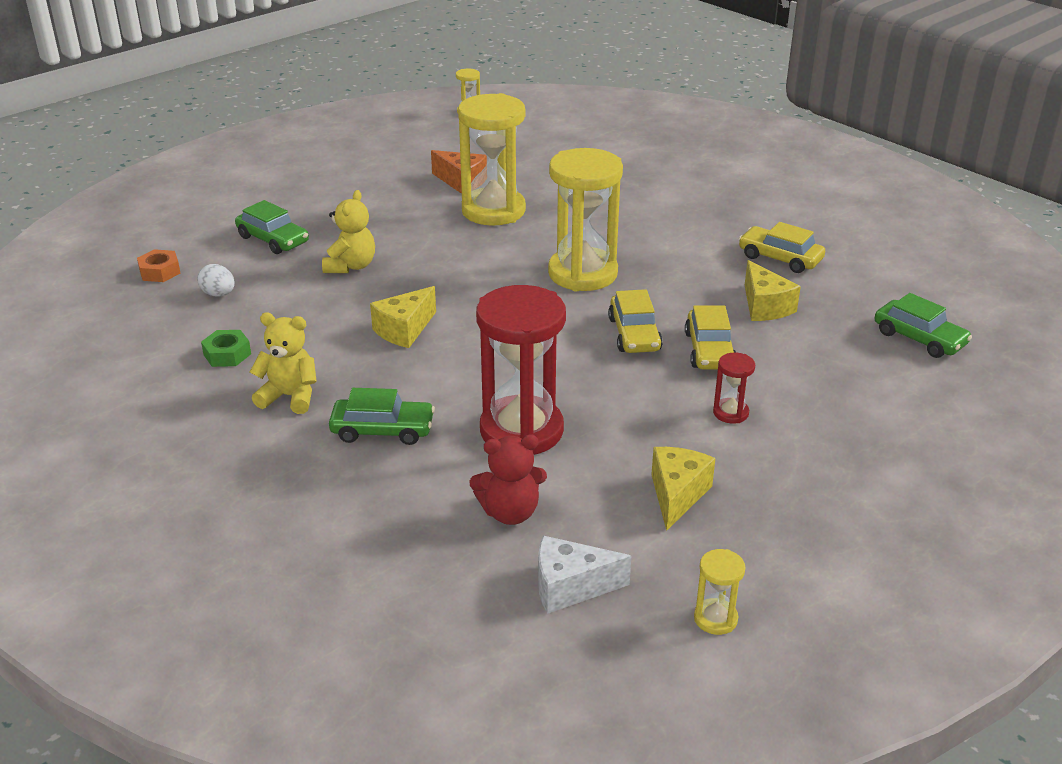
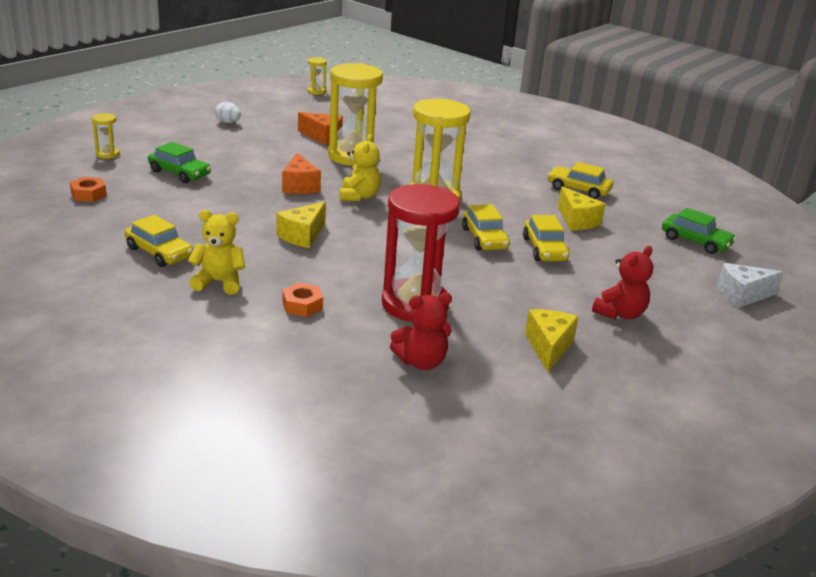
camera: 10 degrees left, 5 degrees down
white egg [197,264,235,297] -> white egg moved to [215,102,241,123]
green nut [201,330,251,367] -> yellow car [124,215,194,267]
yellow teddy bear [322,190,375,273] -> yellow teddy bear moved to [339,134,381,201]
green car [329,388,435,445] -> orange nut [282,283,323,317]
white cheese [538,536,631,614] -> white cheese moved to [717,263,784,308]
yellow hourglass [694,549,746,635] -> yellow hourglass moved to [92,113,120,159]
red hourglass [713,353,755,423] -> none
none -> orange cheese [282,153,321,194]
none -> red teddy bear [592,246,653,319]

